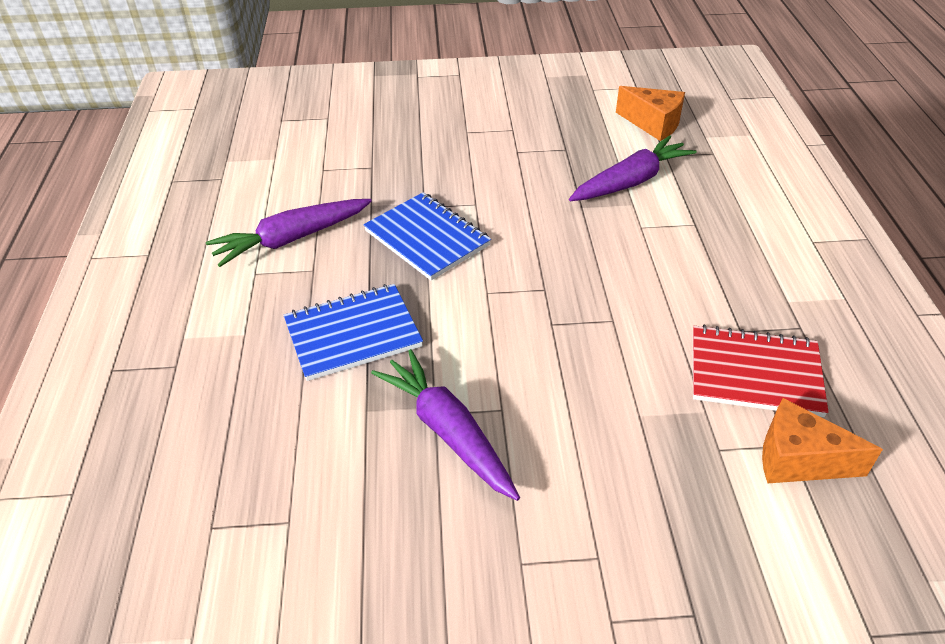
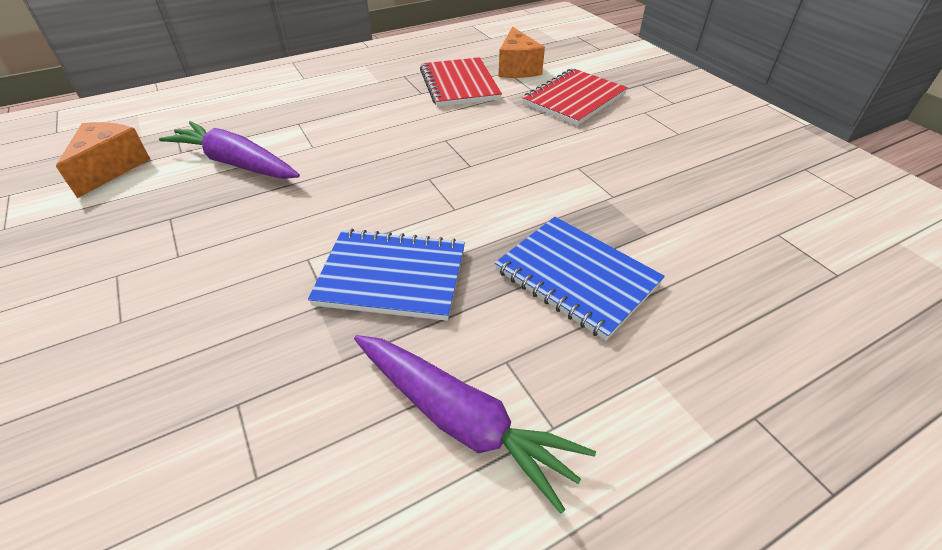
camera: 115 degrees left, 0 degrees up
blue notebook [363,192,491,281] -> blue notebook turned 75 degrees clockwise [308,229,465,321]
purple carrot [371,349,520,501] -> none
none -> red notebook [522,68,628,126]

